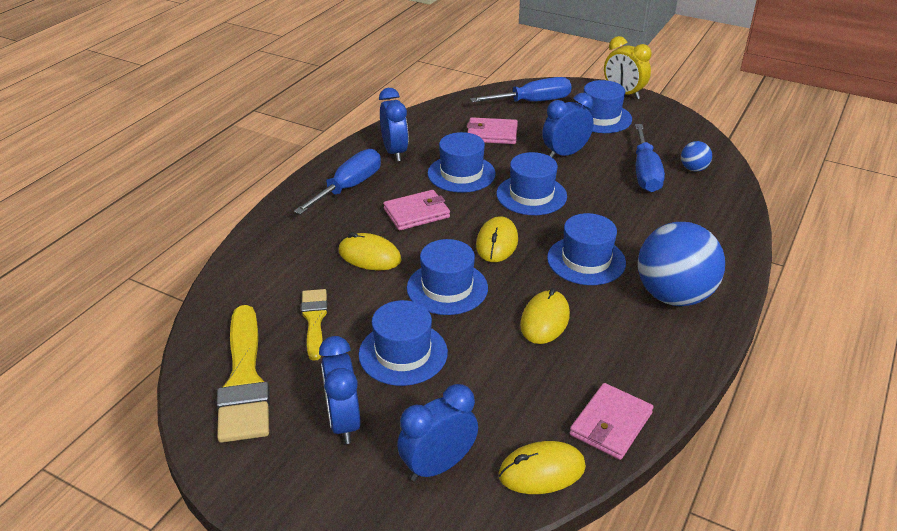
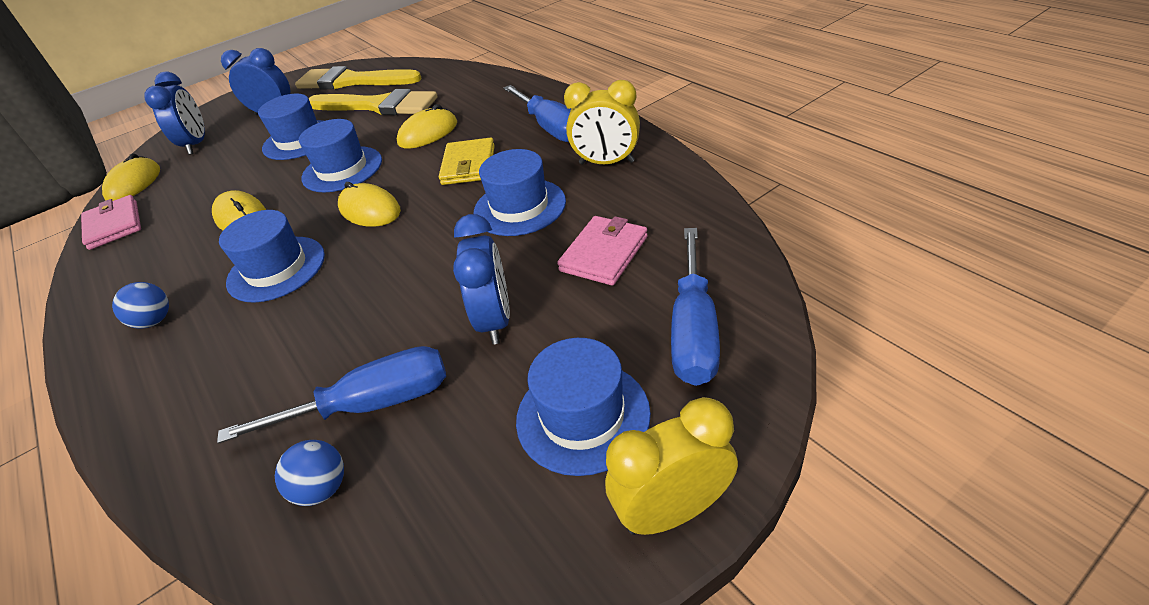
camera: 120 degrees right, 5 degrees up
yellow brush [301,289,328,361] -> yellow brush [309,89,438,115], size x1.74
blue clock [379,88,408,162] -> yellow clock [564,80,640,165]
pink wallet [383,190,450,231] -> yellow wallet [439,137,495,185]
blue hat [496,152,567,215] -> none
blue screwdriver [635,124,665,192] -> blue screwdriver turned 135 degrees clockwise [217,346,446,444]
blue ball [638,222,725,306] -> blue ball [112,282,169,329], size x0.44

